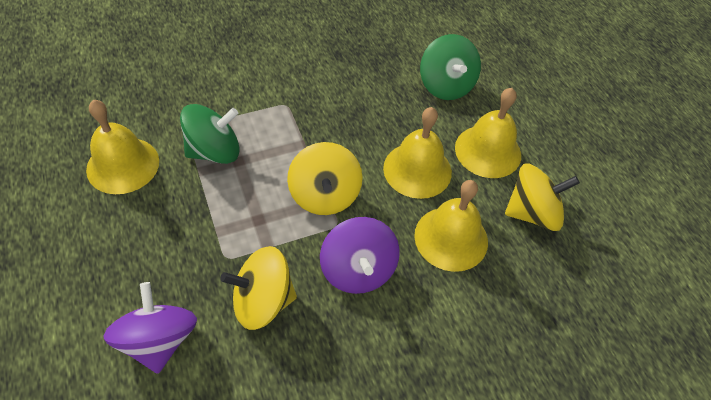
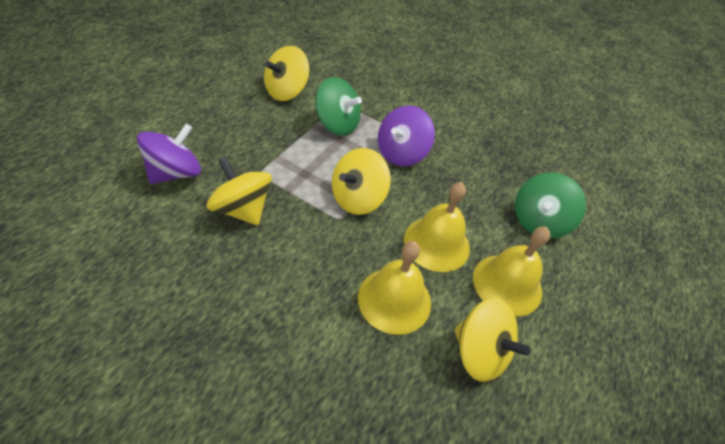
camera: 50 degrees right, 5 degrees down
yellow bell [86,100,159,194] -> yellow spinning top [264,46,310,101]
purple spinning top [320,217,400,294] -> purple spinning top moved to [378,106,435,166]

